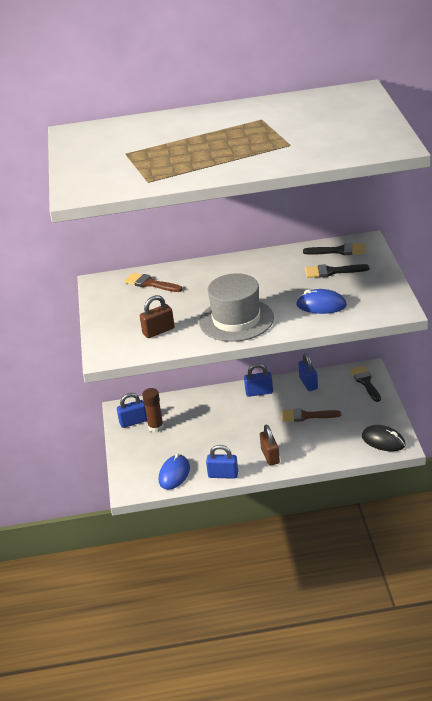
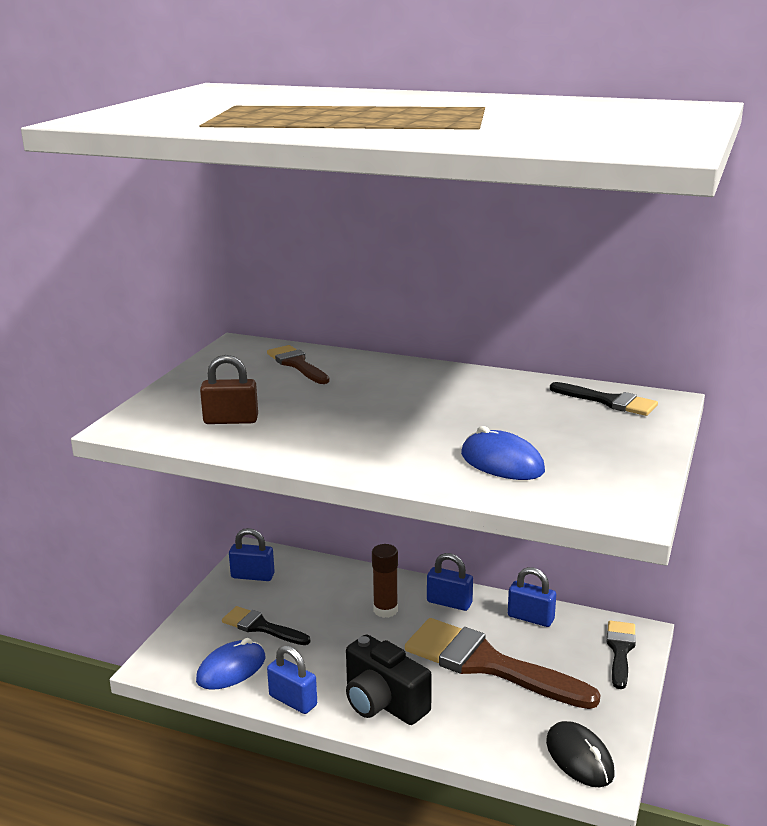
camera: 25 degrees right, 10 degrees down
brown glue stick [142,388,164,433] -> brown glue stick moved to [372,544,398,618]
grey hat [199,273,274,342] -> none
brown padlock [260,425,280,466] -> black camera [346,634,432,725]
brown brush [282,408,341,422] -> brown brush [405,618,600,709], size x1.95
blue padlock [298,353,318,391] -> blue padlock turned 75 degrees counterclockwise [508,567,556,627]
black brush [305,264,370,278] -> black brush moved to [222,606,310,645]

